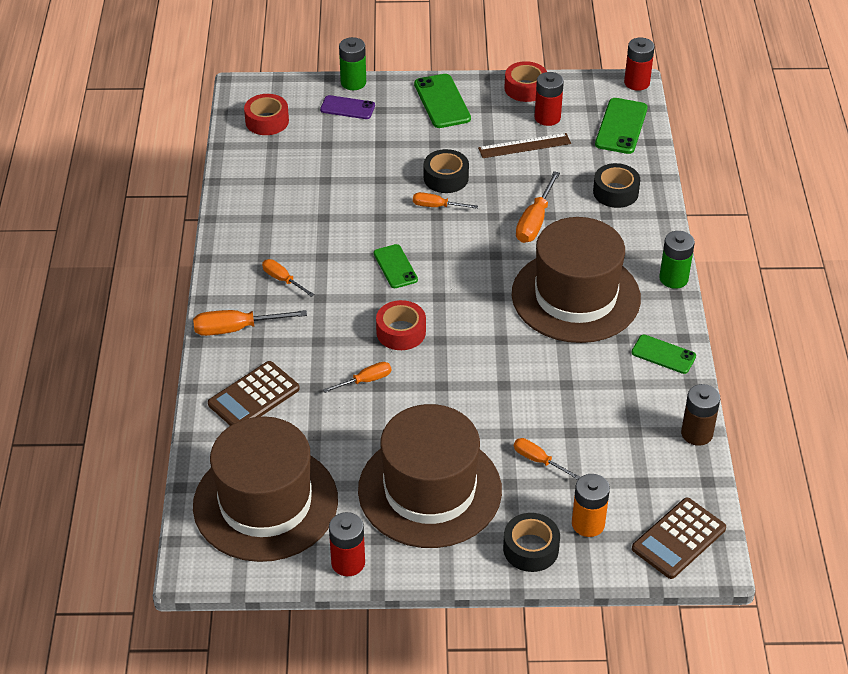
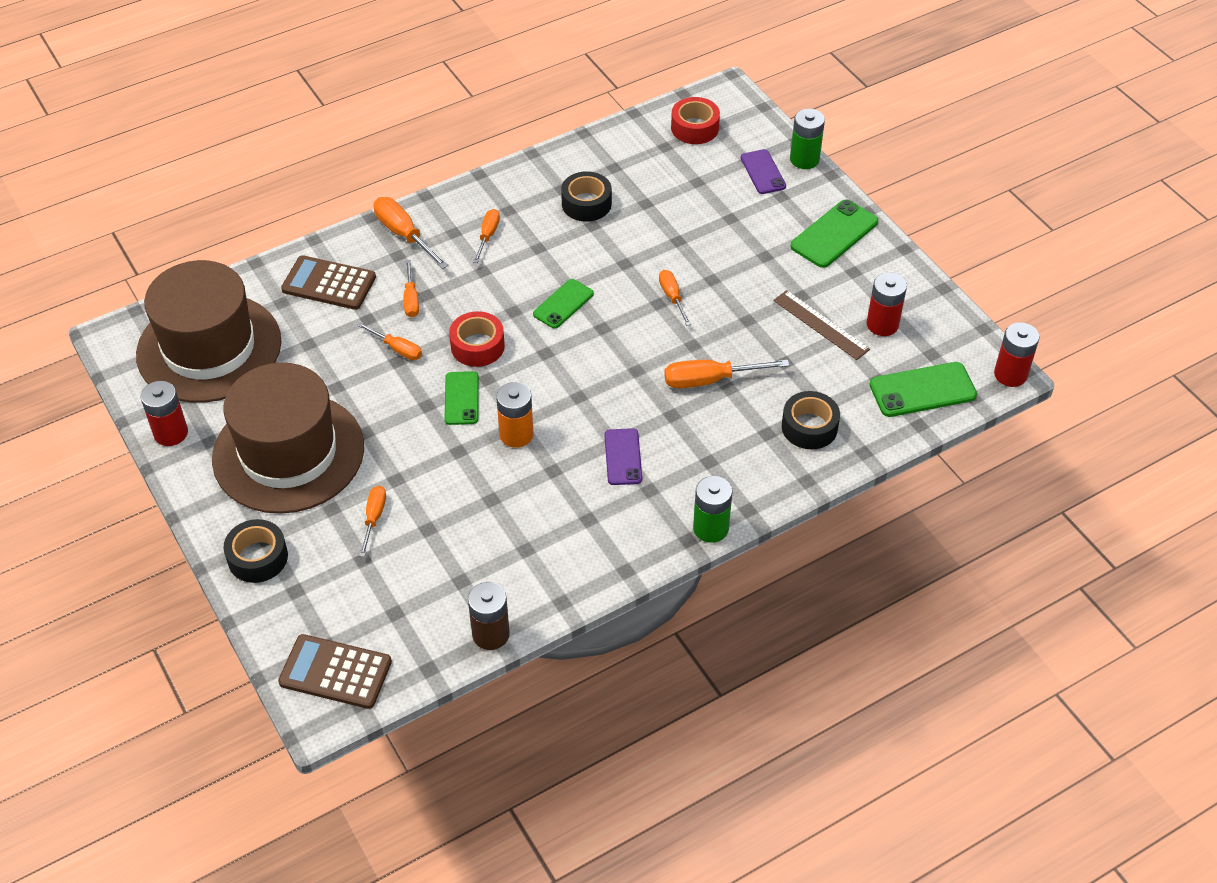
camera: 60 degrees right, 5 degrees up
black tape [424,149,469,193] -> black tape moved to [561,171,612,222]
red tape [505,61,547,102] -> none
brown hat [512,217,641,343] -> purple phone [604,428,642,485]
orange battery [572,474,610,537] -> orange battery moved to [496,382,534,448]
green phone [631,335,696,374] -> green phone moved to [445,371,479,425]
none -> orange screwdriver [404,260,419,317]

